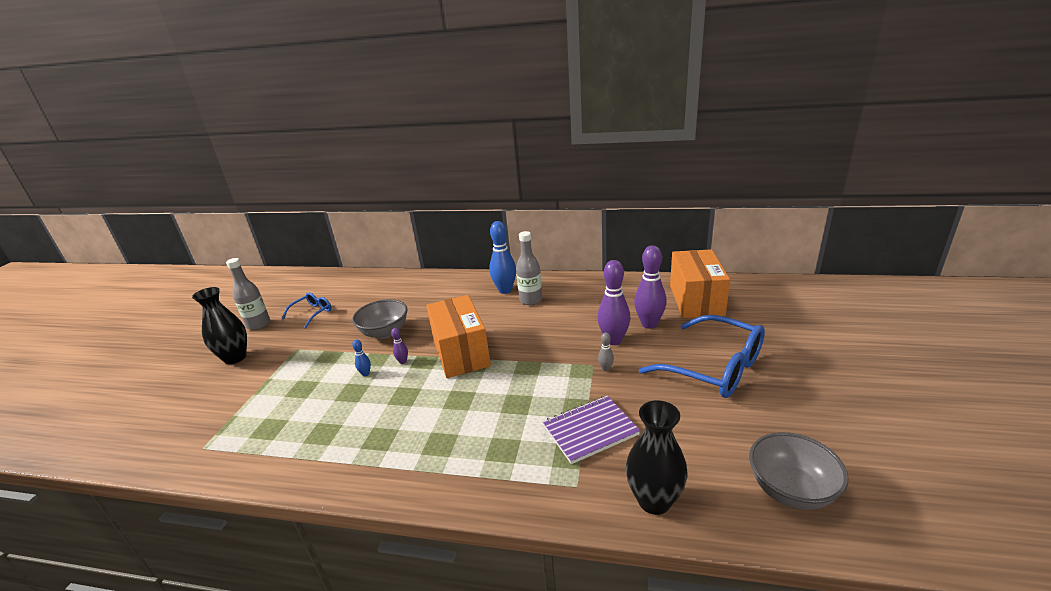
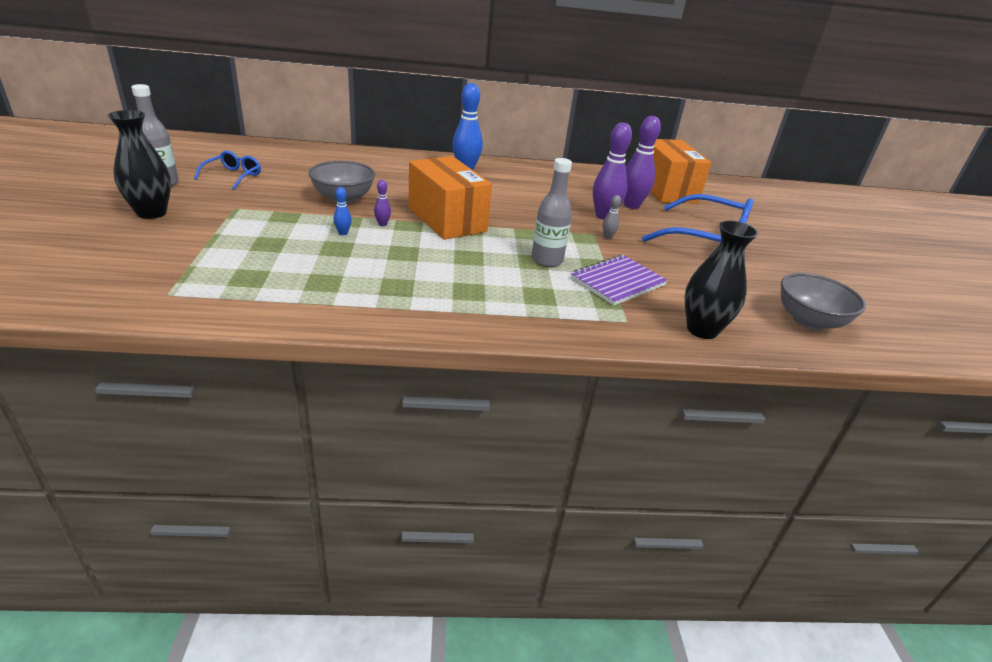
camera: 20 degrees left, 5 degrees up
grey bottle [516,231,542,305] -> grey bottle moved to [531,158,572,267]

